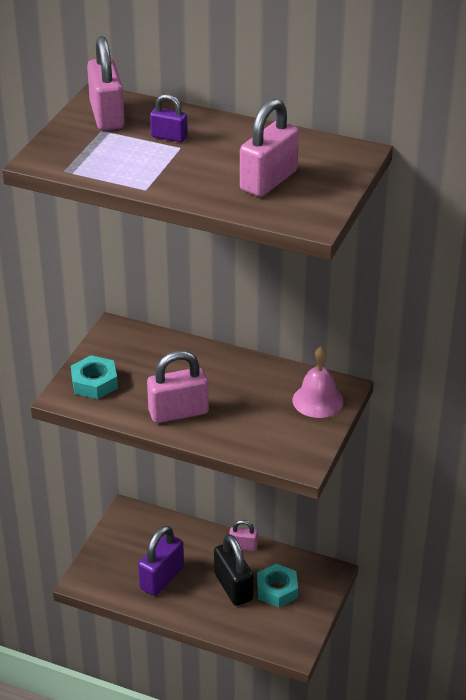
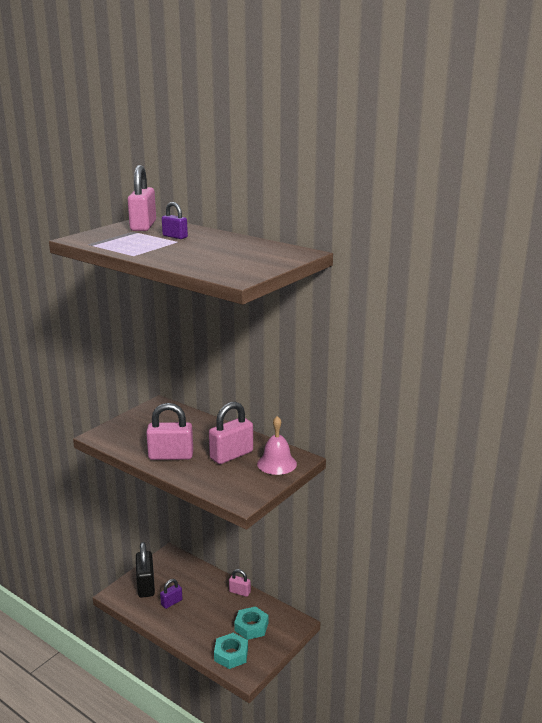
camera: 15 degrees right, 15 degrees down
turquoise nut [71,355,118,399] -> turquoise nut moved to [214,633,248,669]
purple padlock [138,526,184,596] -> purple padlock [160,579,182,609], size x0.56
black padlock [214,534,254,606] -> black padlock moved to [136,542,155,598]
pink padlock [240,98,299,197] -> pink padlock moved to [209,402,253,464]

